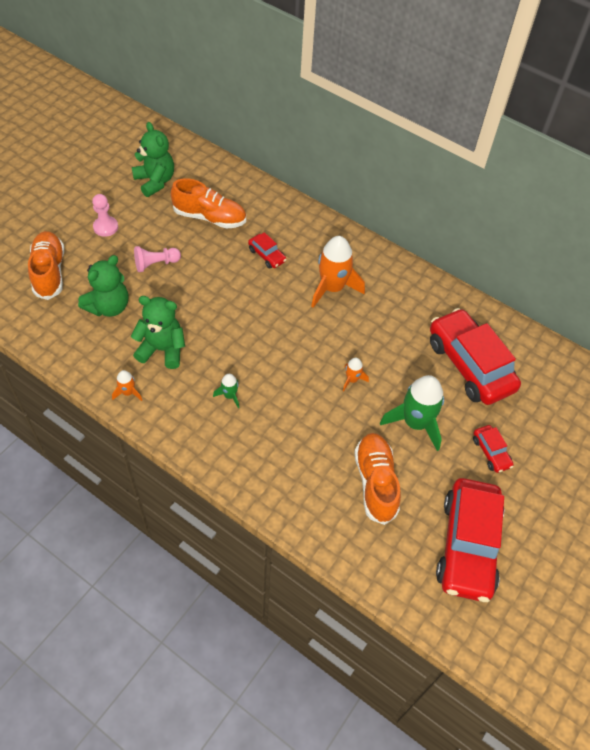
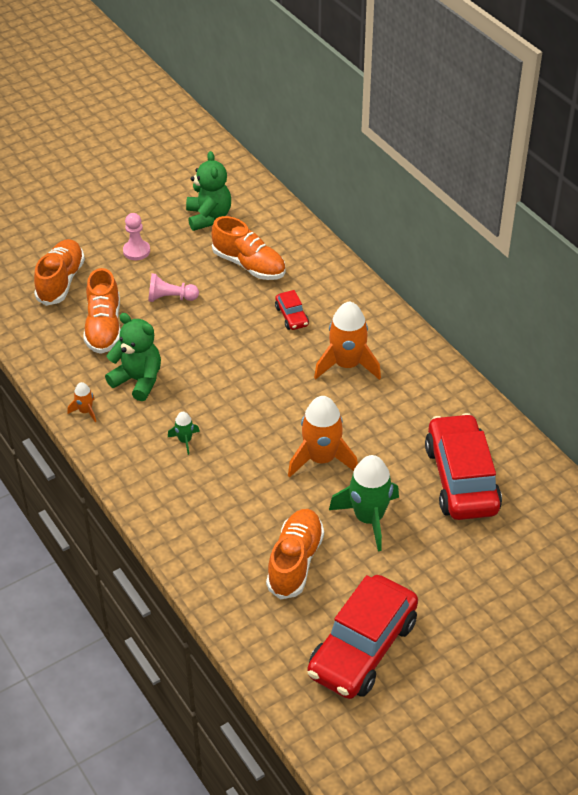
camera: 25 degrees right, 10 degrees down
green teddy bear [78,255,128,317] -> orange shoe [83,268,121,354]
orange rocket [343,358,369,391] -> orange rocket [288,396,358,477], size x2.12
red car [473,425,514,473] -> none

